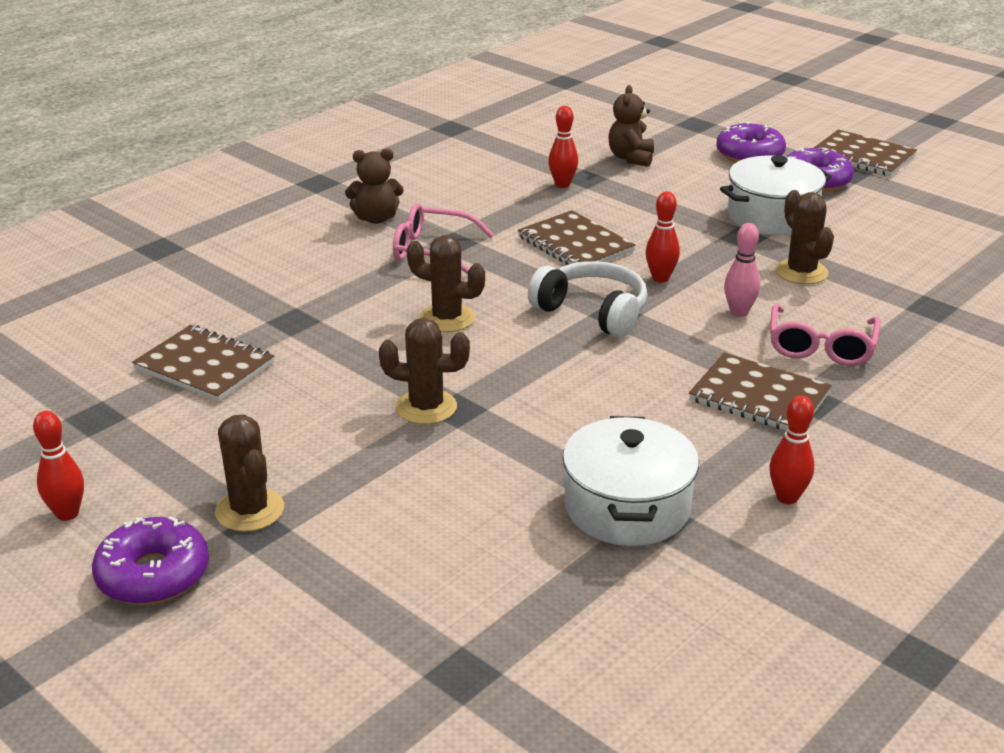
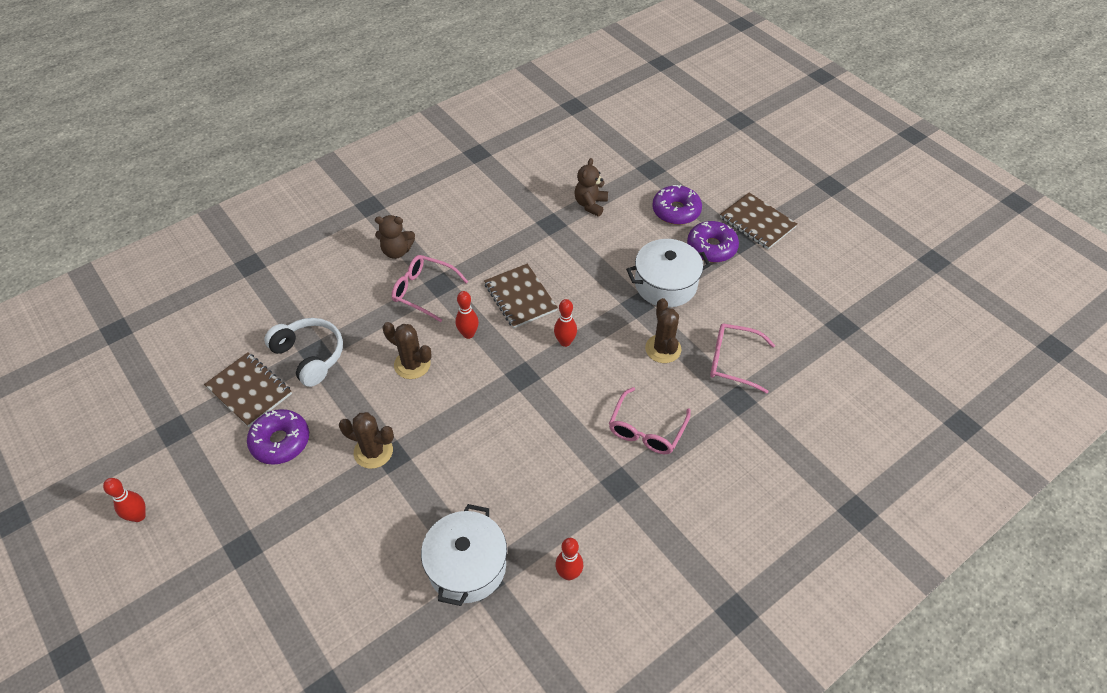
camera: 10 degrees right, 20 degrees up
purple donut [92,516,209,605] -> purple donut moved to [247,409,309,465]
brown cactus [215,415,284,532] -> none
white headphones [528,261,647,338] -> white headphones moved to [264,318,343,387]
red bowling pin [548,106,578,188] -> red bowling pin moved to [455,291,479,339]
brown notebook [689,353,832,430] -> none
pink bowling pin [724,223,760,317] -> none
none -> pink glasses [710,323,775,393]

